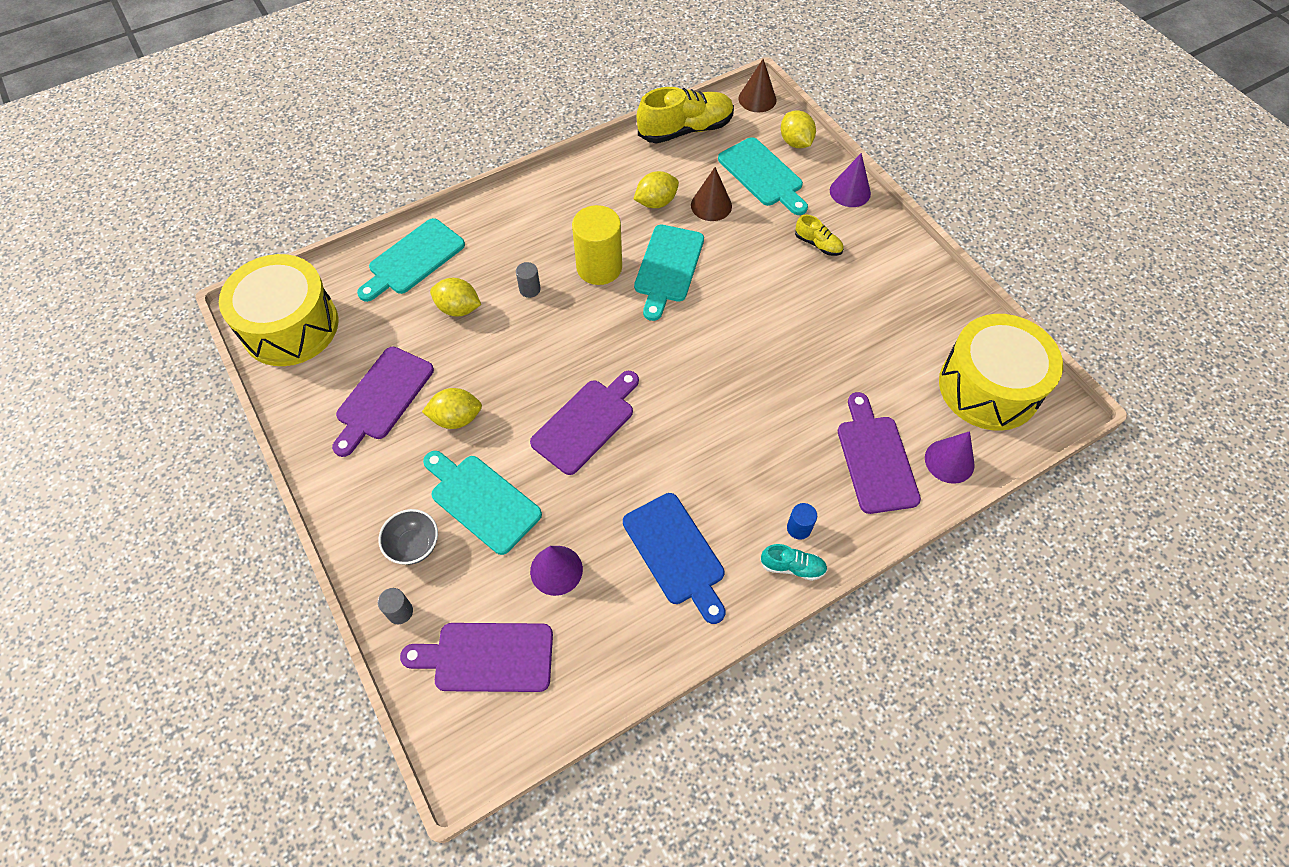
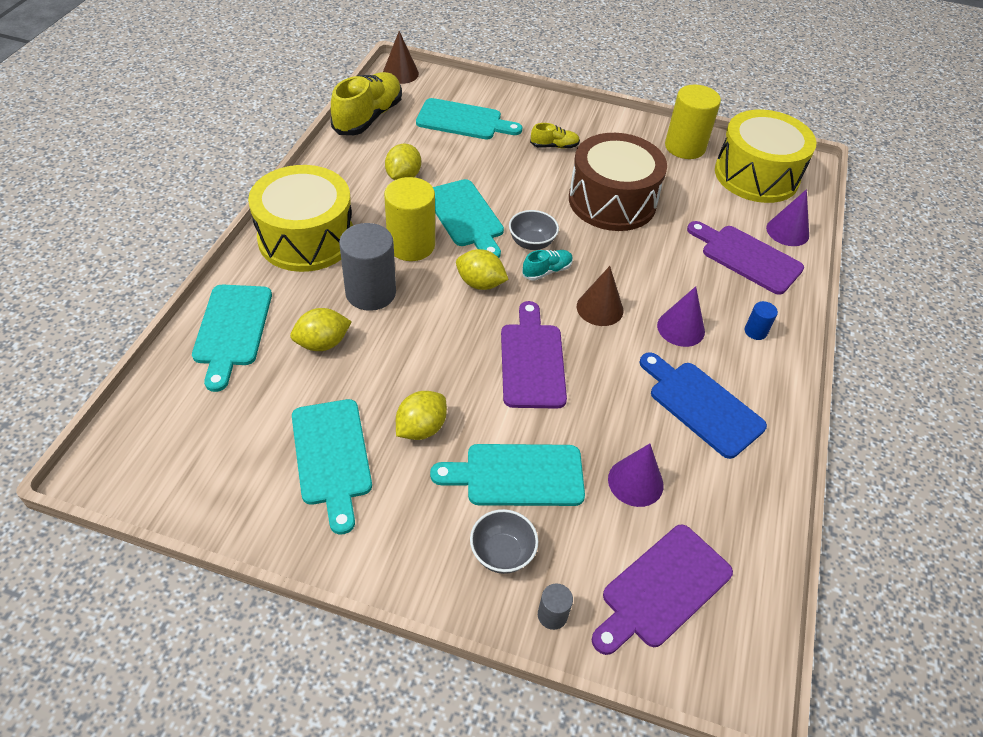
camera: 45 degrees left, 10 degrees down
yellow drum [219,254,338,366] -> yellow drum moved to [248,165,353,272]
purple cutting board [332,347,434,457] -> turquoise cutting board [292,399,372,534]
grey cylinder [516,262,541,298] -> grey cylinder [339,223,396,311], size x2.19
blue cutting board [623,493,725,624] -> blue cutting board turned 150 degrees counterclockwise [639,352,767,459]
brown cone [691,167,732,221] -> brown cone moved to [577,266,623,326]
turquoise shoe [760,544,827,581] -> turquoise shoe moved to [522,250,573,281]
yellow lemon [781,110,816,148] -> yellow lemon moved to [456,249,509,290]
purple cone [830,153,871,207] -> purple cone moved to [657,286,705,347]
none -> grey bowl [509,210,559,250]
none -> brown drum [569,133,667,231]
none -> yellow cylinder [665,85,721,159]

